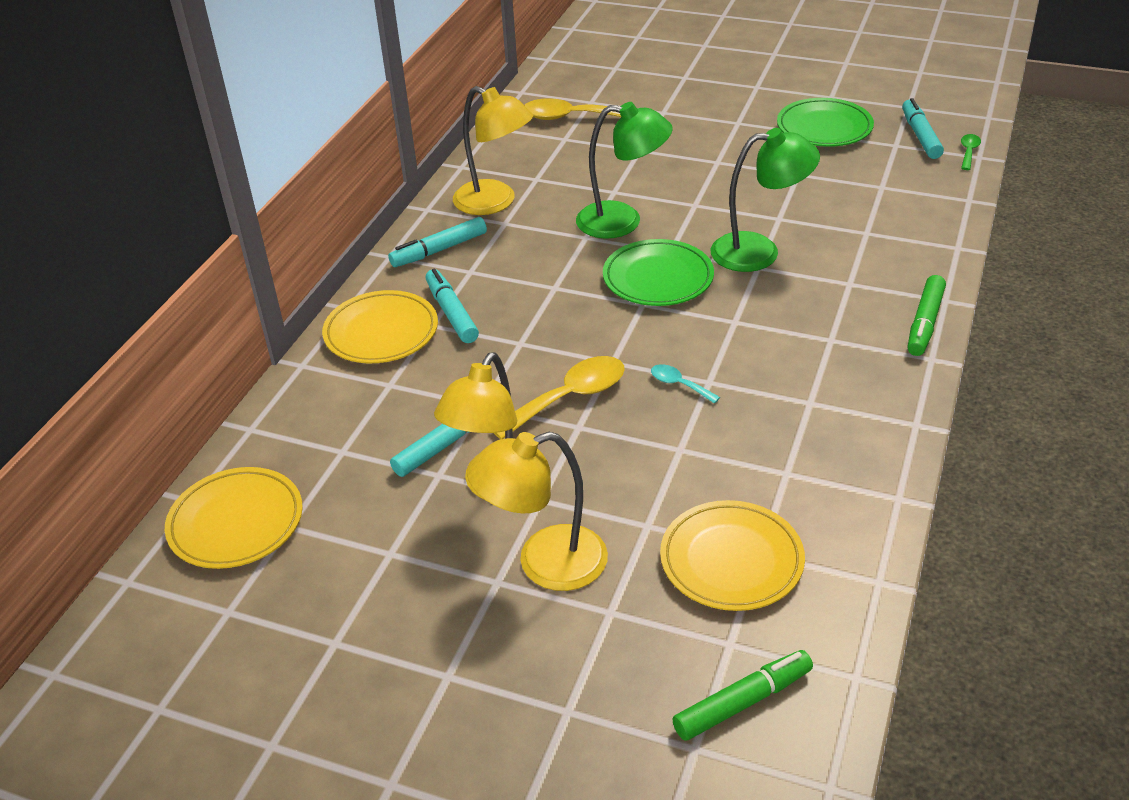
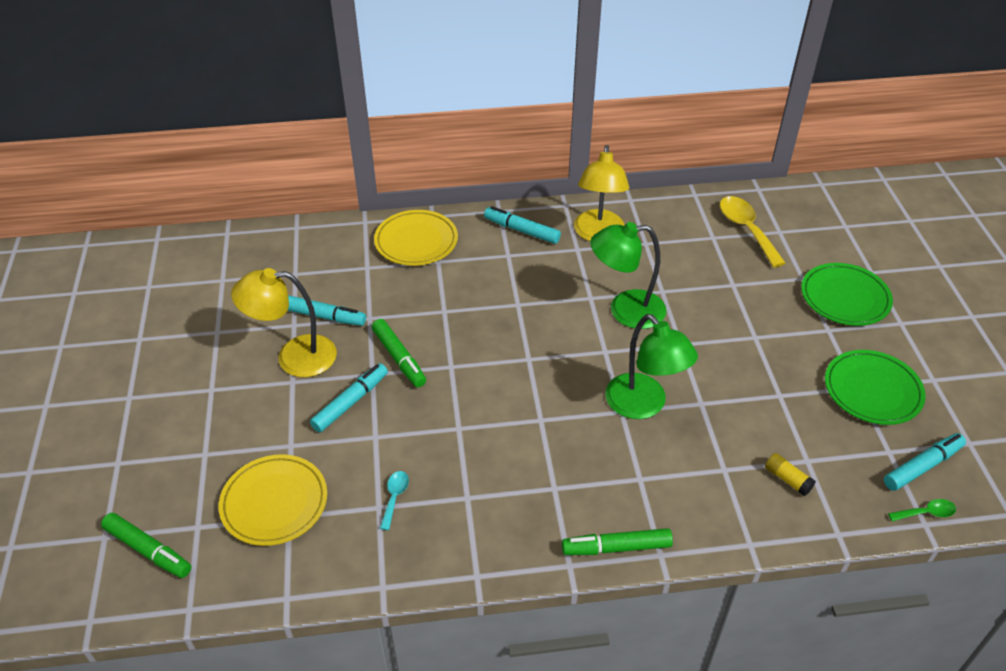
camera: 60 degrees right, 5 degrees up
yellow plate [165,467,303,569] -> none
turquoise marker [425,269,479,343] -> turquoise marker moved to [310,363,388,432]
yellow lamp [467,432,608,591] -> none
yellow spoon [494,356,625,439] -> green marker [372,319,426,387]
green lamp [576,102,673,239] -> green lamp turned 105 degrees clockwise [590,222,666,329]
green plate [603,239,714,306] -> green plate moved to [801,263,893,326]
turquoise spoon [651,364,720,404] -> turquoise spoon moved to [380,471,409,530]
none -> yellow glue stick [765,453,816,496]

